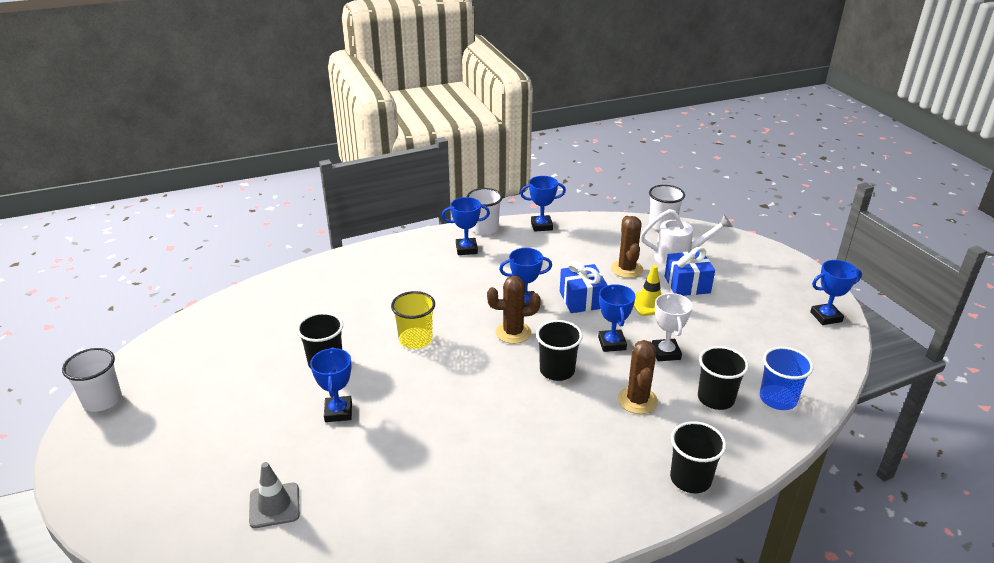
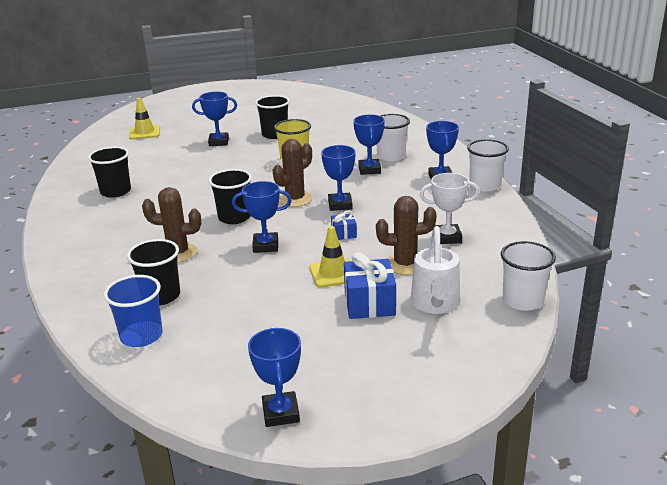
camera: 95 degrees right, 5 degrees down
white cup [62,348,122,412] -> white cup moved to [376,114,410,161]
grey traffic cone [249,462,300,528] -> yellow traffic cone [129,98,160,139]
brown cactus [487,276,541,344] -> brown cactus turned 45 degrees clockwise [273,139,312,207]
blue trophy [520,176,566,232] -> blue trophy moved to [353,114,385,175]
blue gift [560,261,608,313] -> blue gift [331,210,357,240], size x0.53
white trophy [652,293,692,361] -> white trophy moved to [420,173,479,244]
black cup [670,421,726,493] -> black cup moved to [88,147,131,198]

